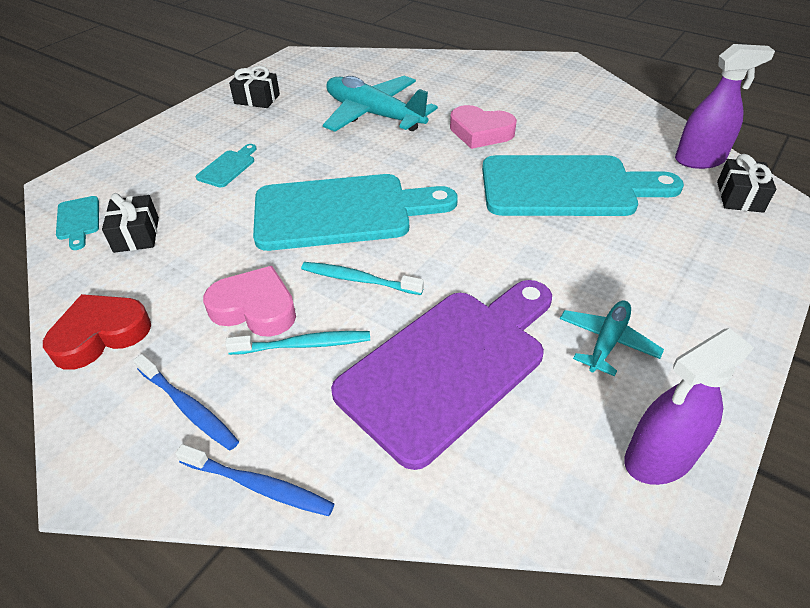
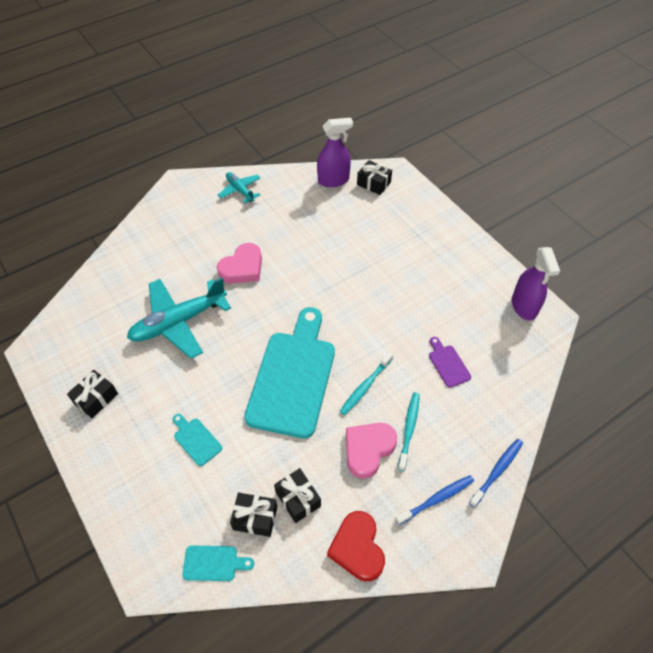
camera: 70 degrees left, 10 degrees up
purple cutting board [331,280,552,470] -> purple cutting board [429,337,471,388], size x0.40
turquoise cutting board [482,155,684,216] -> none
turquoise plane [560,300,664,376] -> turquoise plane moved to [218,172,260,204]
purple spray bottle [675,44,775,169] -> purple spray bottle turned 60 degrees clockwise [317,118,353,187]
none -> black gift [274,468,321,523]

